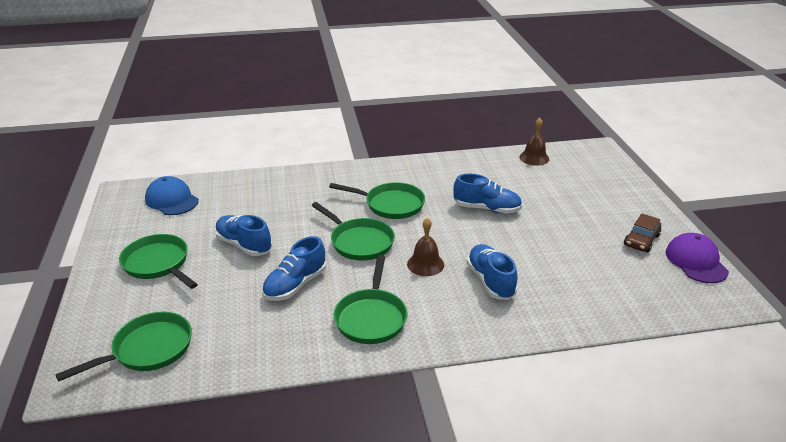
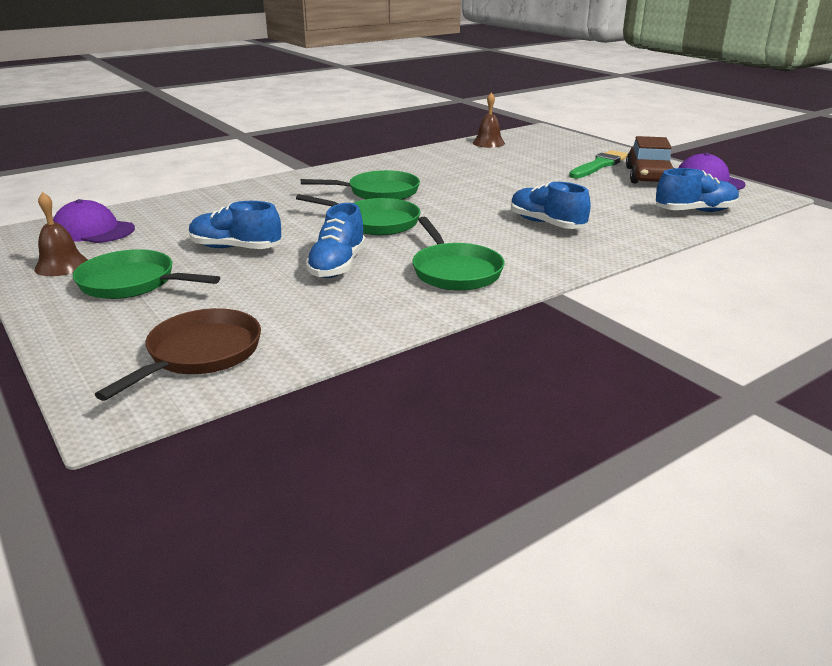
camera: 25 degrees left, 5 degrees down
green pan [55,311,192,381] -> brown pan [95,308,261,401]
blue cap [145,176,199,215] -> purple cap [53,199,135,243]
brown bell [407,218,444,276] -> brown bell moved to [34,192,88,276]
blue shoe [453,173,522,213] -> blue shoe moved to [656,168,739,212]
brown car [624,213,661,253] -> brown car [626,136,675,184], size x1.52
none -> green brush [569,150,628,178]

